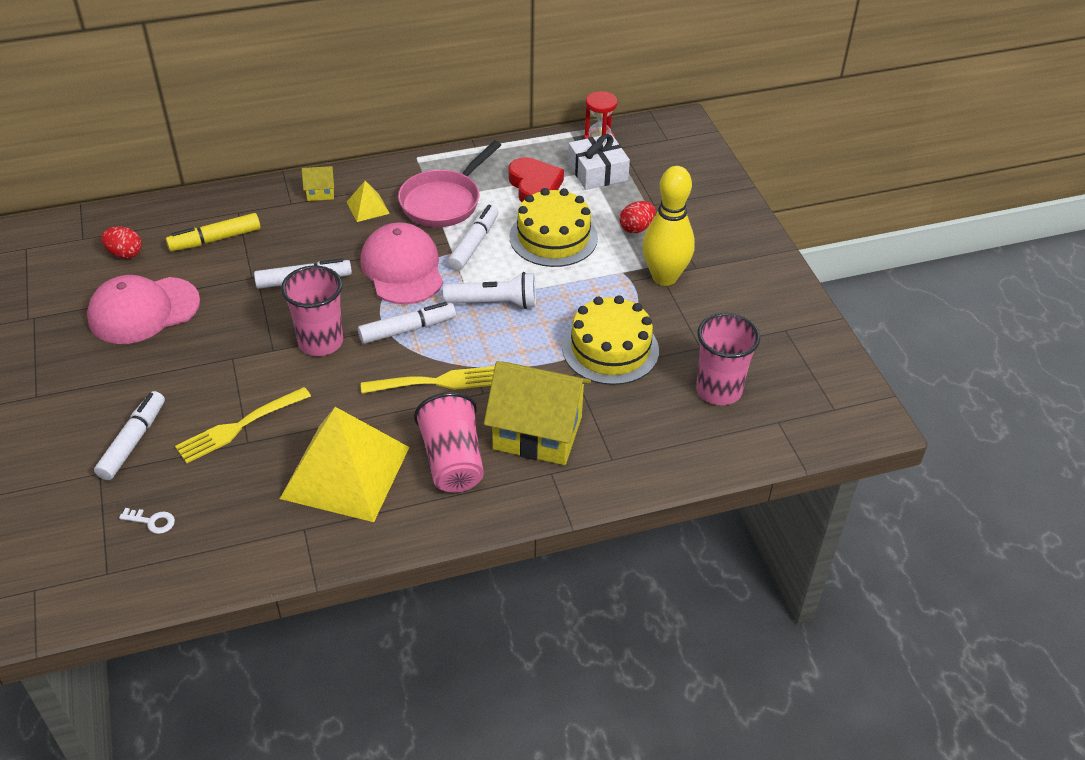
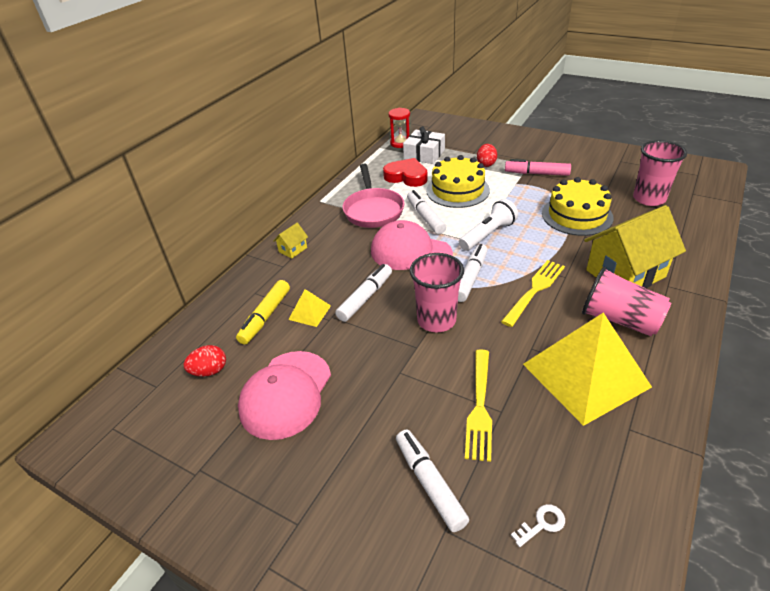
camera: 40 degrees left, 5 degrees down
yellow pyramid [347,181,390,222] -> yellow pyramid moved to [288,289,331,327]
yellow bowling pin [642,166,695,286] -> pink marker [505,159,571,176]

